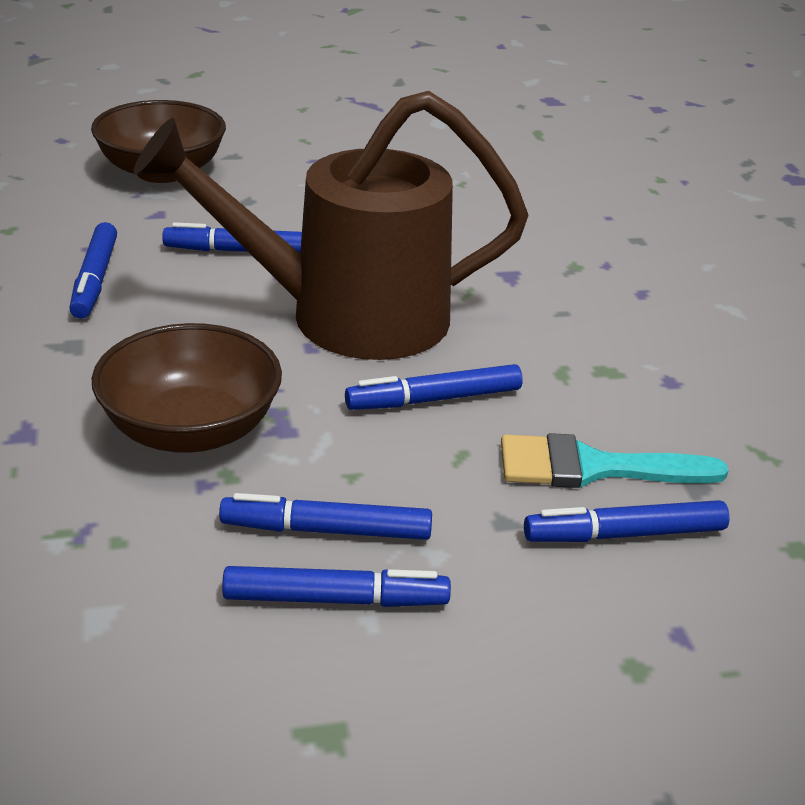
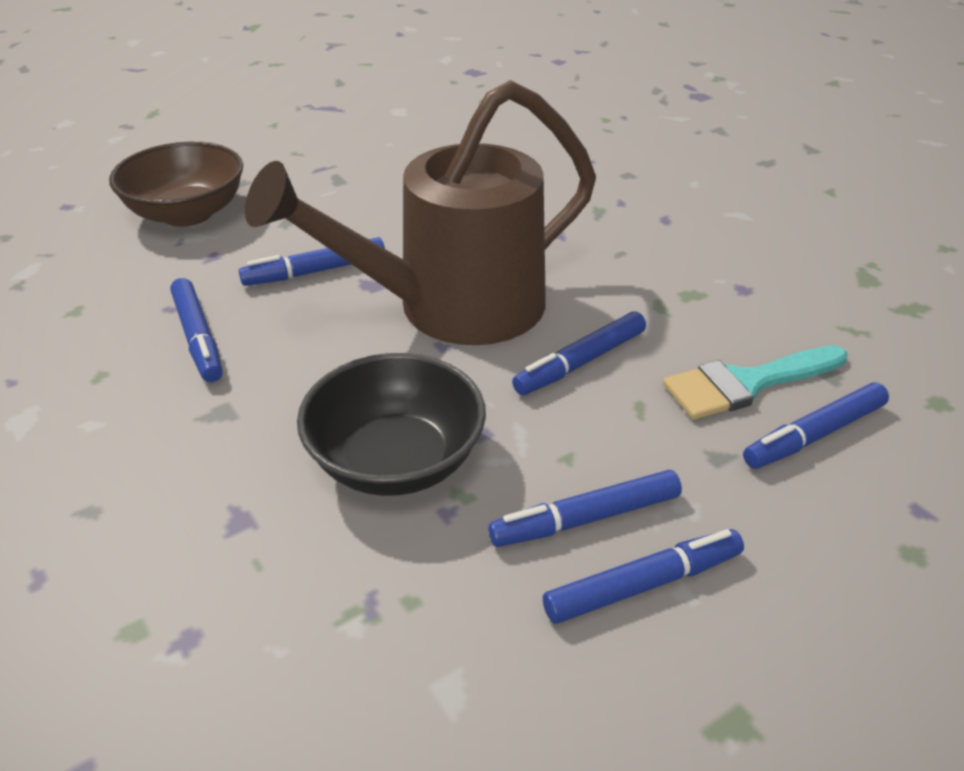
camera: 20 degrees left, 5 degrees up
brown bowl [92,323,282,453] -> black bowl [297,353,486,496]

